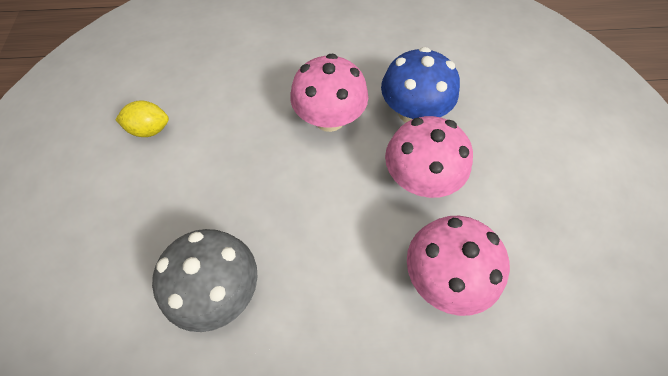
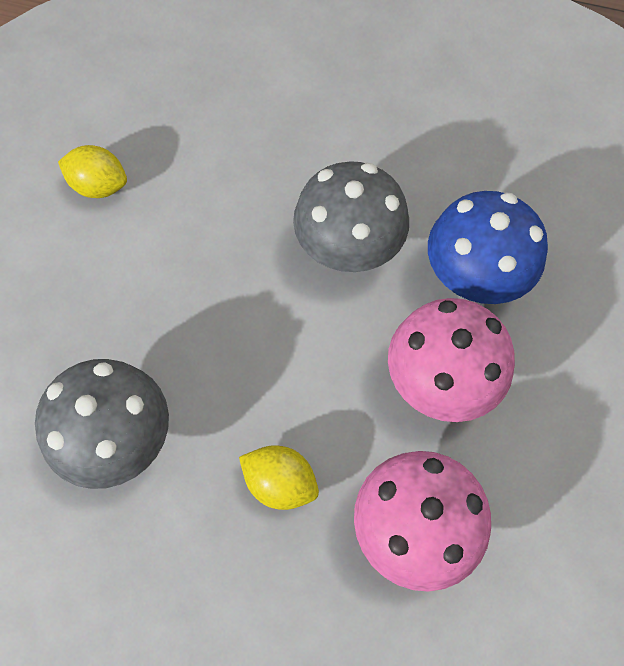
camera: 20 degrees right, 5 degrees up
pink mushroom [290,53,368,132] -> grey mushroom [293,161,409,272]
none -> yellow lemon [239,446,319,510]

